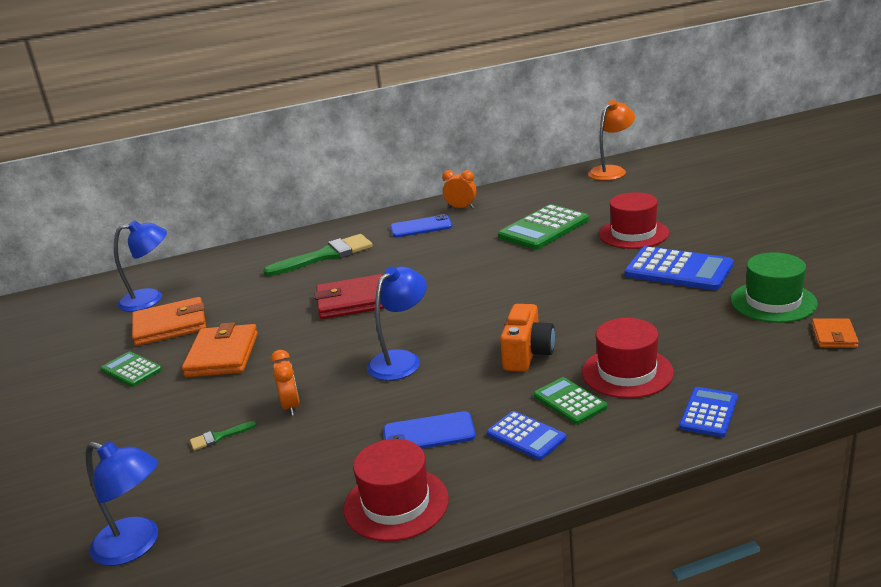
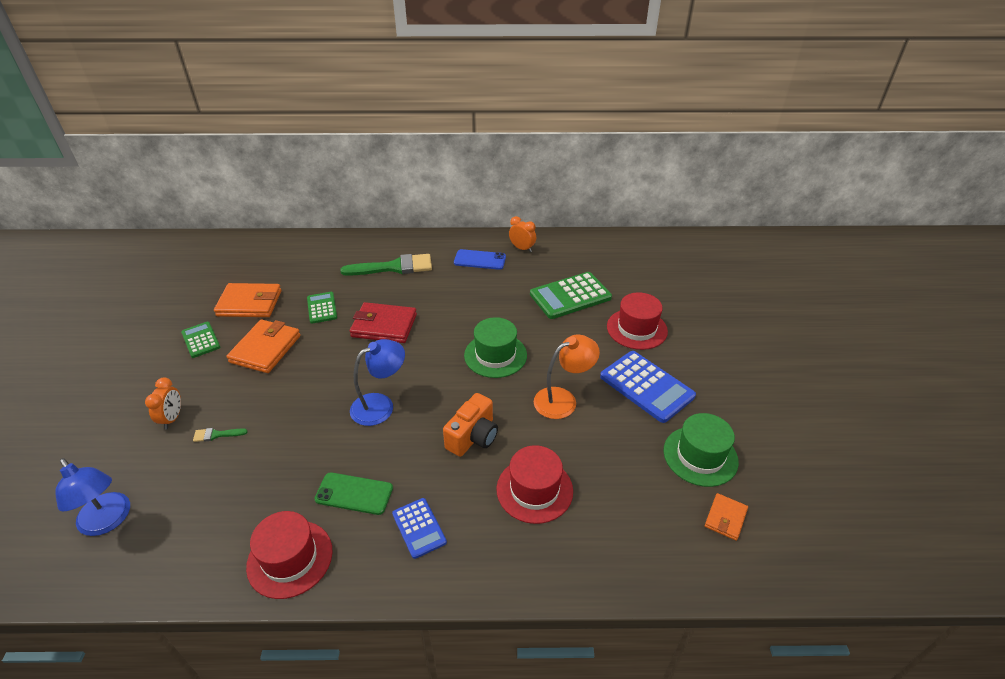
camera: 15 degrees right, 15 degrees up
blue lamp [114,220,167,312] -> none
orange clock [271,350,300,416] -> orange clock moved to [145,378,181,429]
blue phone [383,411,476,449] -> green phone [314,472,393,515]
green calculator [534,377,607,424] -> green calculator moved to [307,292,337,324]
orange lamp [588,100,635,181] -> orange lamp moved to [534,335,600,419]
blue calculator [679,387,738,437] -> none
none -> green hat [464,317,527,378]

